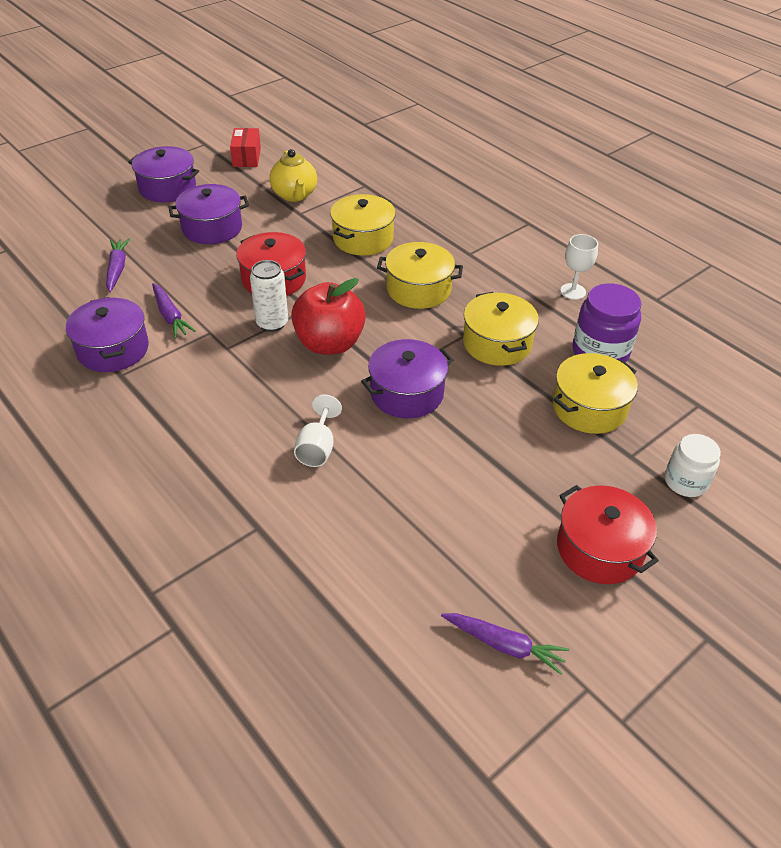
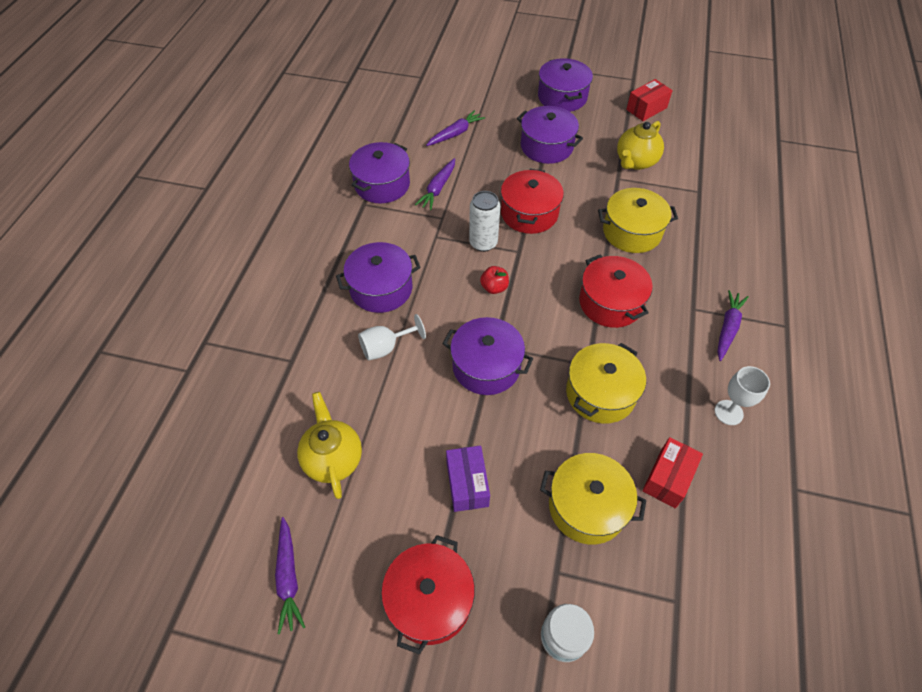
camera: 55 degrees right, 10 degrees up
red apple [291,278,366,355] -> red apple [480,266,509,294], size x0.44
yellow pot [377,242,463,309] -> red pot [579,255,653,328]
purple jar [573,283,642,363] -> red box [642,437,703,508]
none -> yellow teapot [297,392,362,499]
none -> purple pot [336,242,421,313]
none -> purple box [446,446,490,512]
none -> purple carrot [717,290,749,361]

